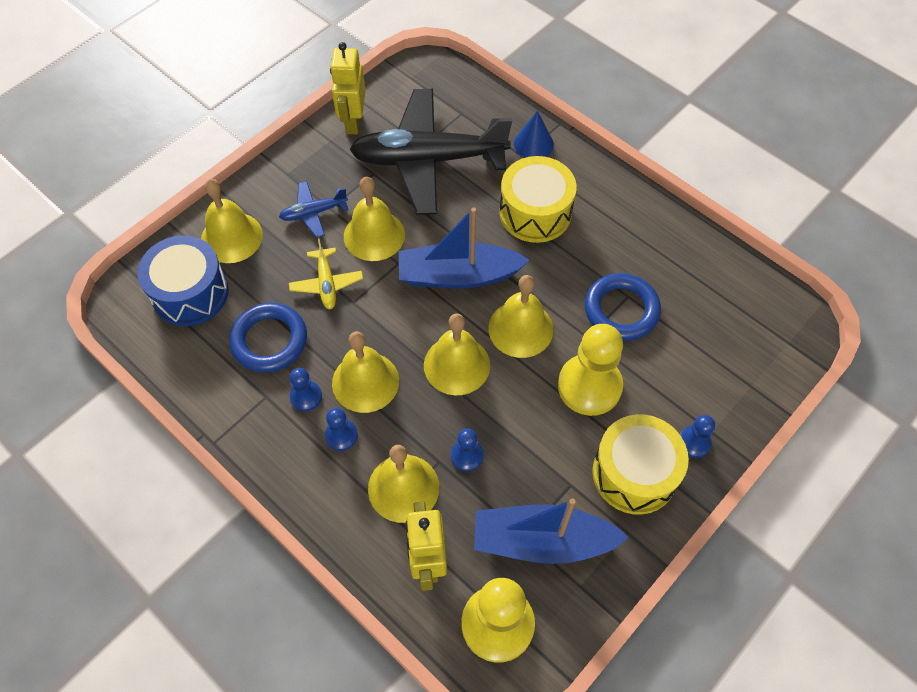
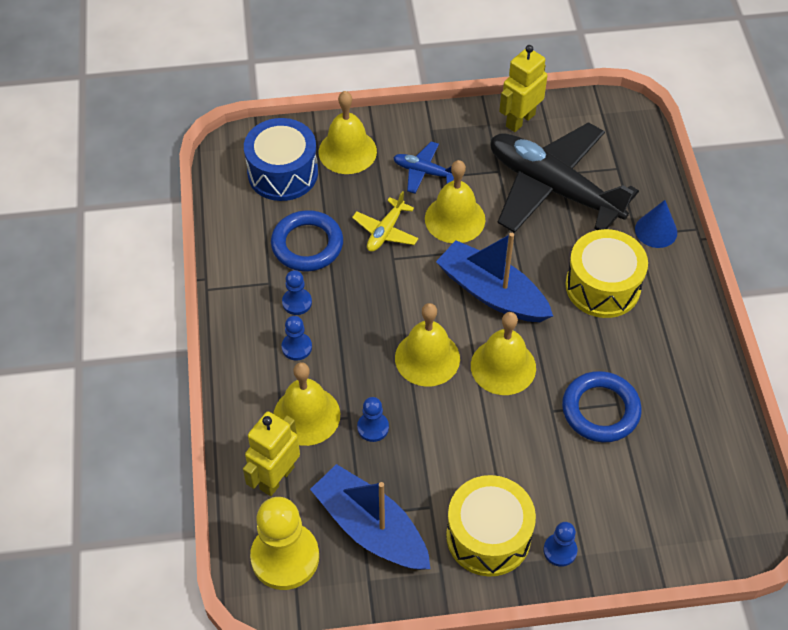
camera: 40 degrees right, 5 degrees down
yellow bell [332,331,399,413] -> none
yellow pawn [558,324,623,416] -> none

